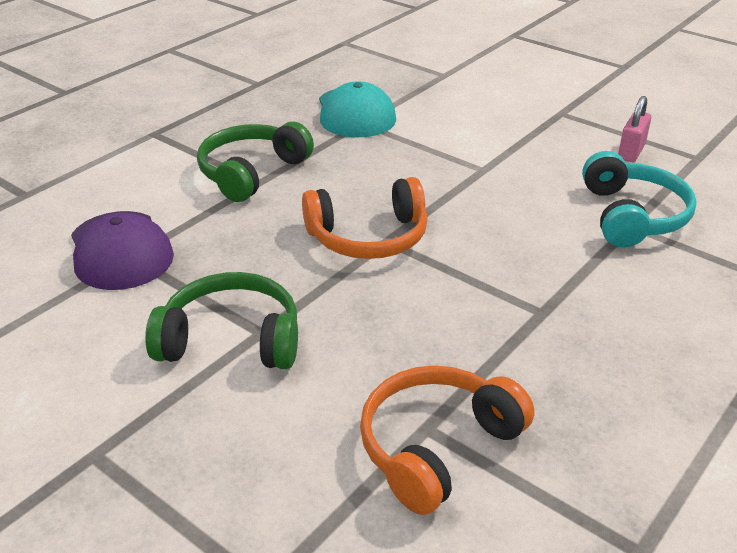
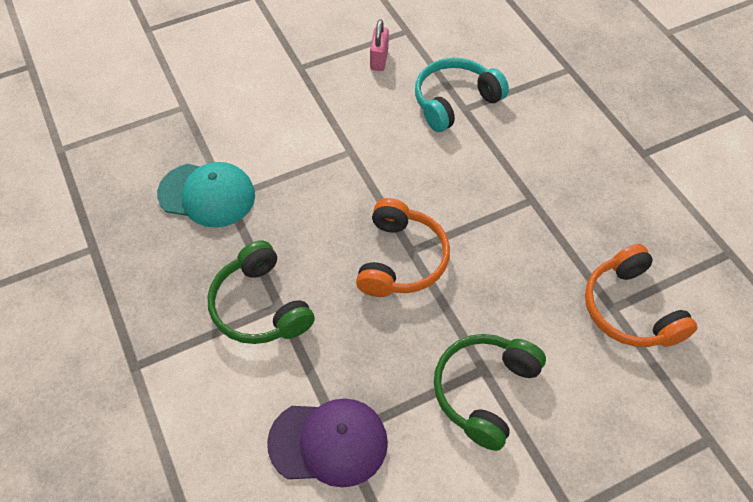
camera: 65 degrees left, 20 degrees up
turquoise headphones [582,151,697,248] -> turquoise headphones turned 60 degrees counterclockwise [415,58,509,132]
pink padlock [618,96,651,162] -> pink padlock turned 45 degrees clockwise [370,19,389,71]

